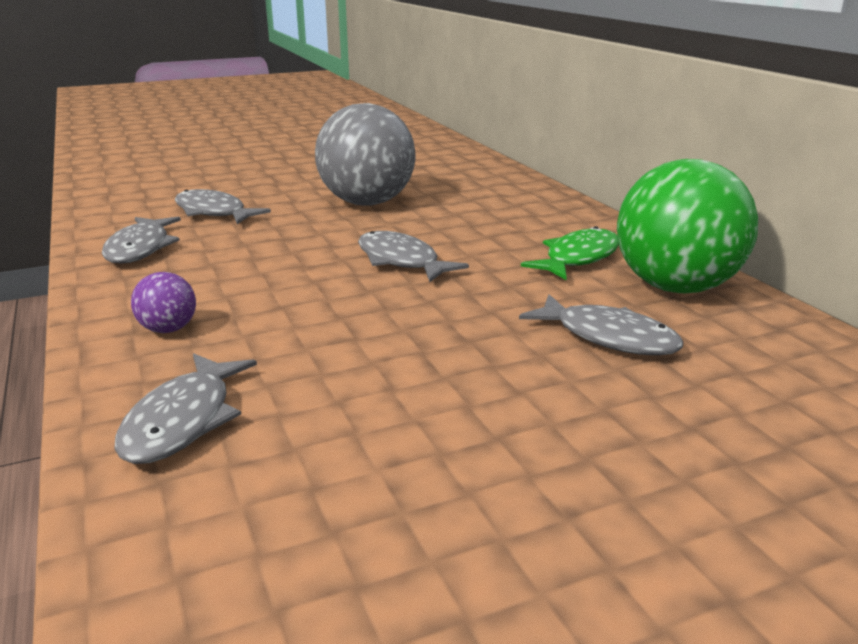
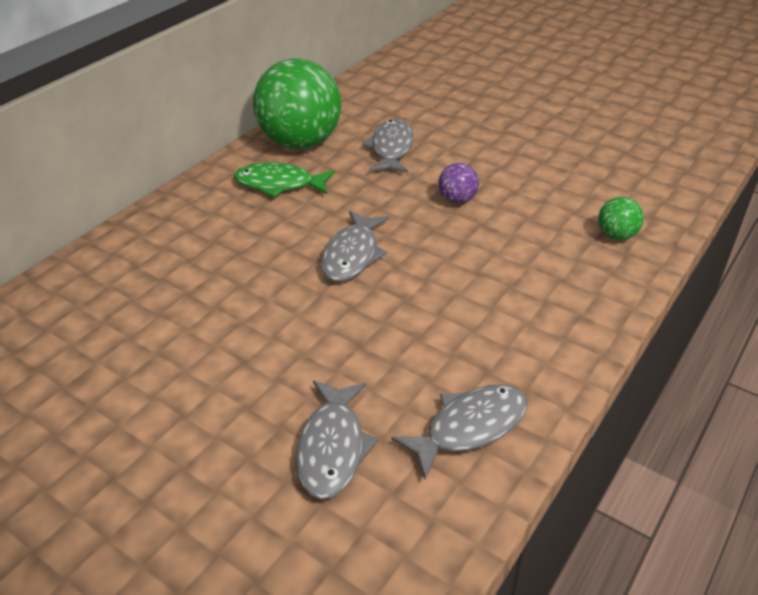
camera: 120 degrees left, 15 degrees up
grey fish [114,354,257,464] -> green ball [598,197,644,240]
purple ball [131,272,196,333] -> purple ball moved to [438,163,479,204]
grey ball [315,103,416,206] -> none

